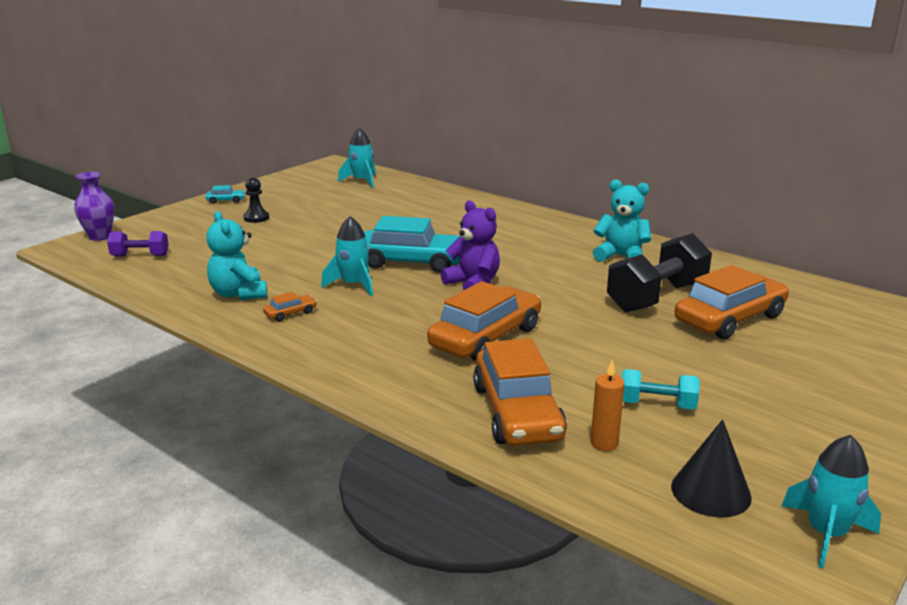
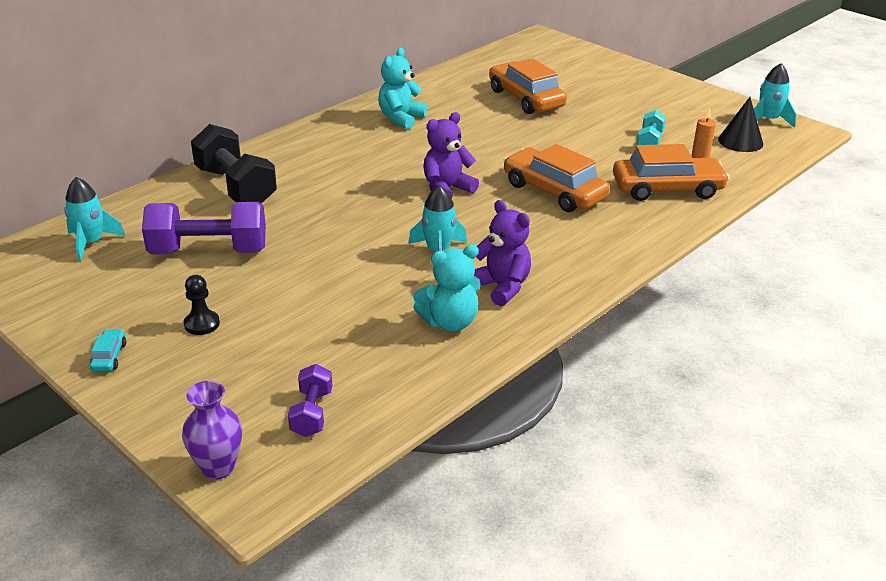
camera: 85 degrees left, 10 degrees up
orange car [263,292,317,321] -> purple teddy bear [474,200,531,306]
turquoise car [364,216,467,273] -> none
black dumbbell [607,233,712,312] -> black dumbbell moved to [191,124,277,204]
none -> purple dumbbell [142,202,266,254]

